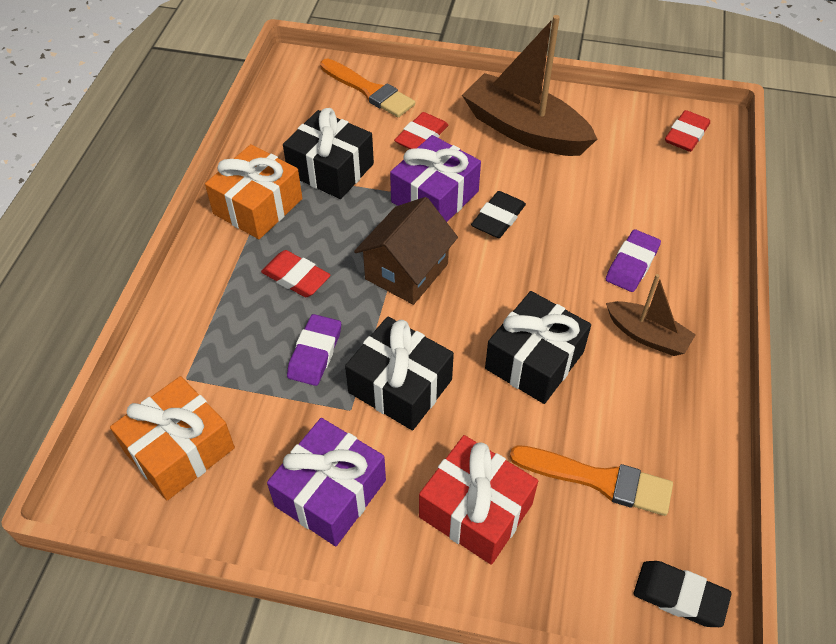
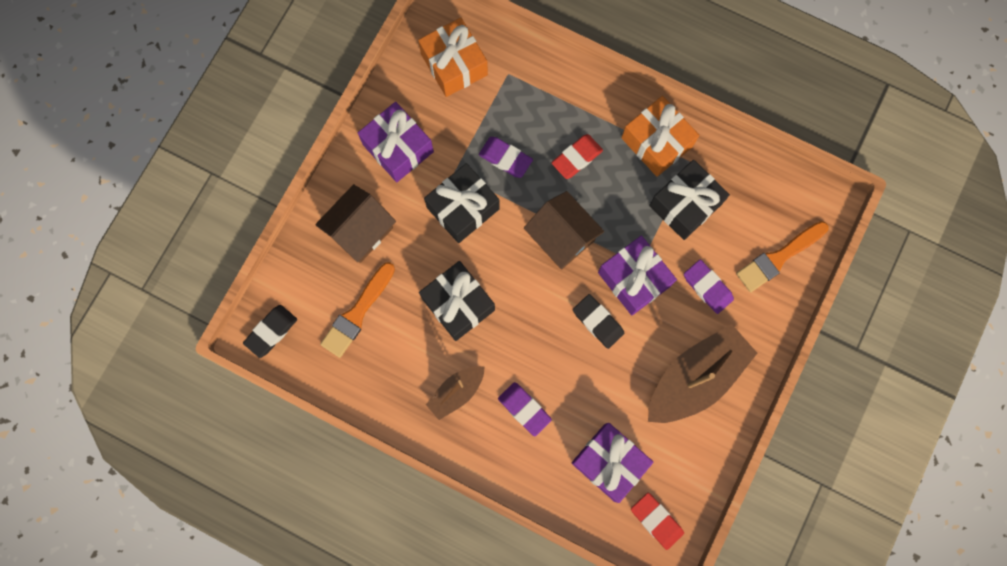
camera: 105 degrees right, 25 degrees up
red eraser [394,112,448,149] -> purple eraser [684,259,734,314]
red gift [419,435,538,565] -> brown house [315,184,396,263]
none -> purple gift [571,423,653,503]

